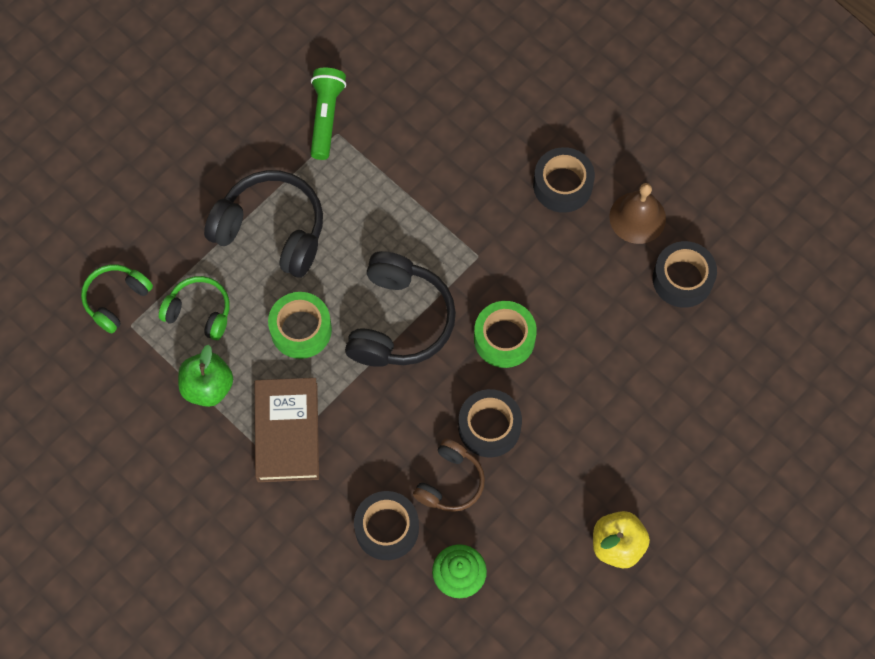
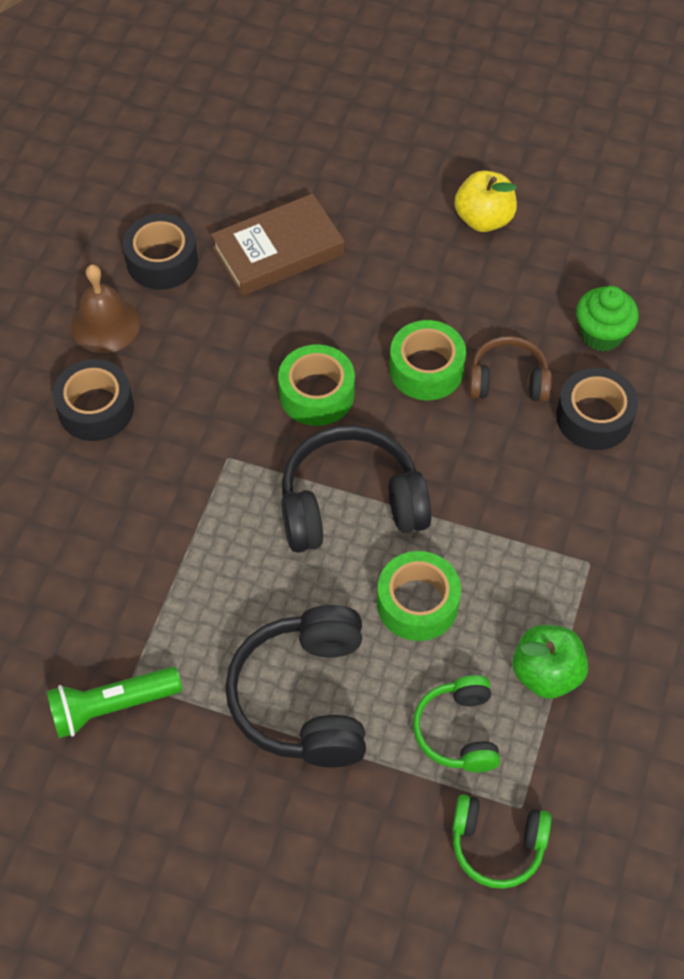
camera: 115 degrees left, 10 degrees down
brown book [255,378,319,482] -> brown book moved to [211,194,344,296]
black tape [458,389,522,457] -> green tape [389,320,466,400]

